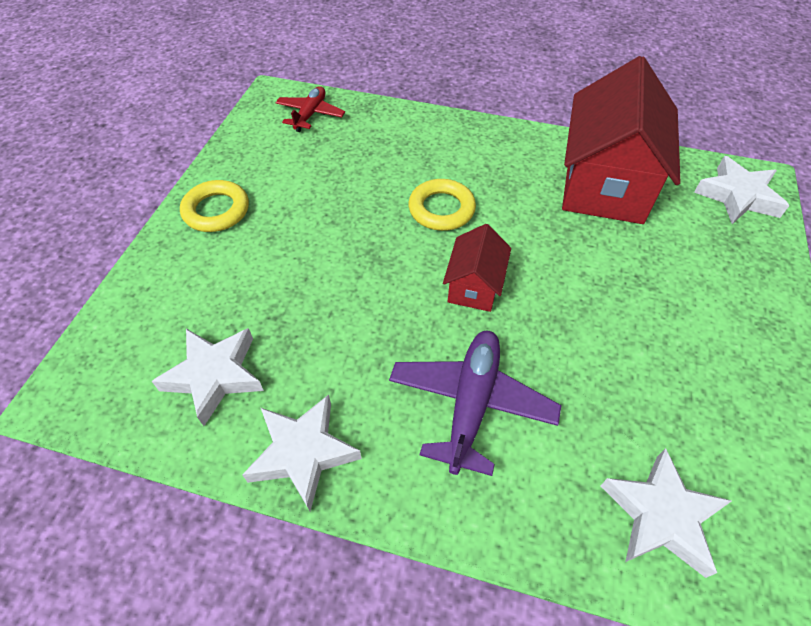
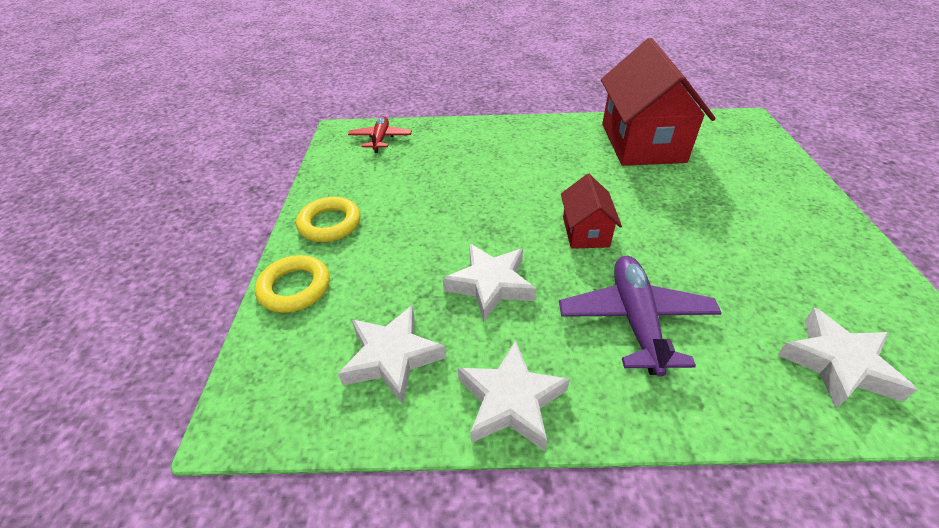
camera: 15 degrees left, 10 degrees down
yellow ring [408,179,476,231] -> yellow ring moved to [255,255,330,313]
white star [694,156,790,224] -> white star moved to [443,243,536,322]

